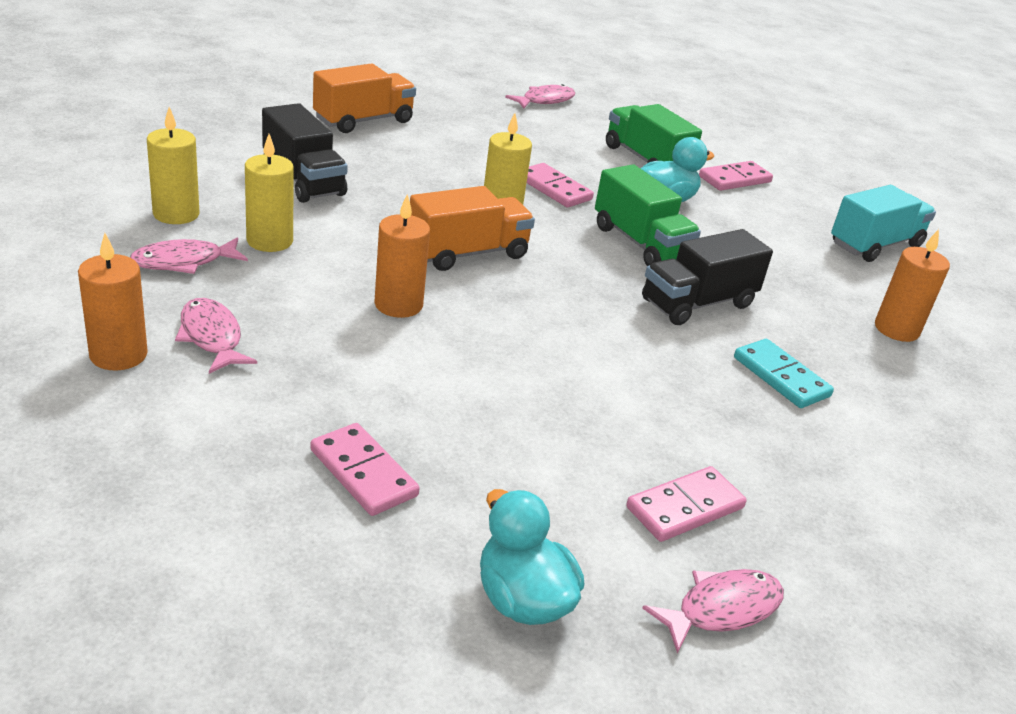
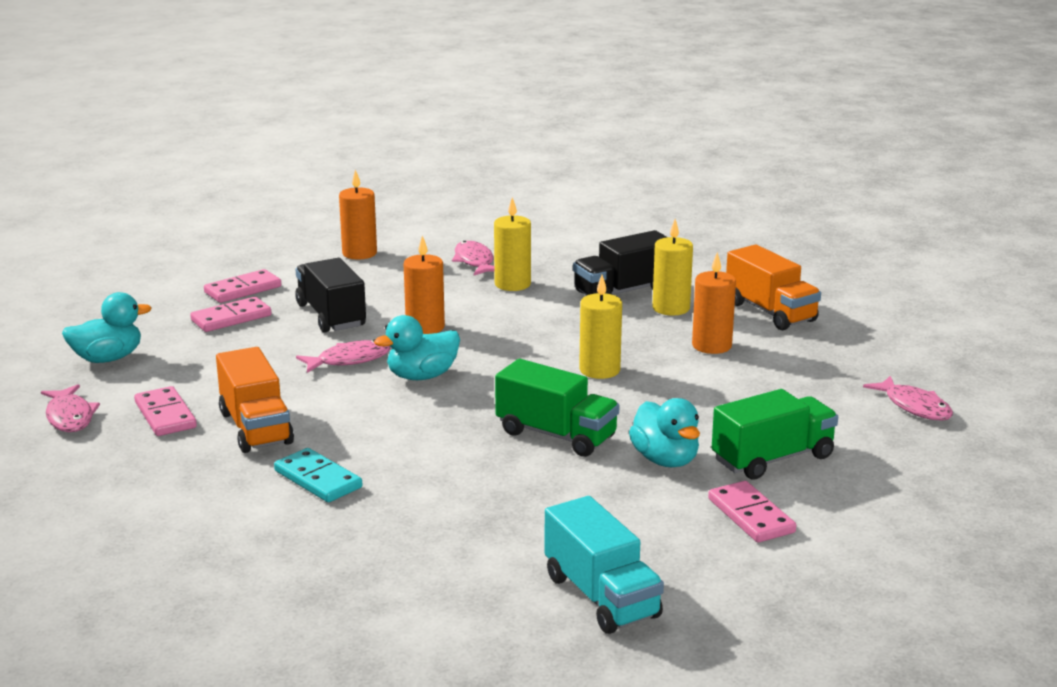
camera: 100 degrees right, 10 degrees down
yellow candle [147,107,200,224] -> yellow candle moved to [652,219,693,316]
pink fish [175,298,257,374] -> pink fish moved to [296,340,390,373]
orange truck [410,186,535,271] -> orange truck moved to [216,347,294,453]
pink domino [527,163,594,207] -> pink domino moved to [204,269,281,303]
green truck [595,164,701,266] -> green truck turned 120 degrees counterclockwise [495,359,619,457]
black truck [642,229,773,325] -> black truck moved to [295,258,366,333]
turquoise domino [734,339,834,408] -> turquoise domino turned 75 degrees clockwise [274,448,362,502]
orange candle [875,229,950,342] -> orange candle moved to [692,252,736,354]
none -> turquoise duck [374,315,460,380]

